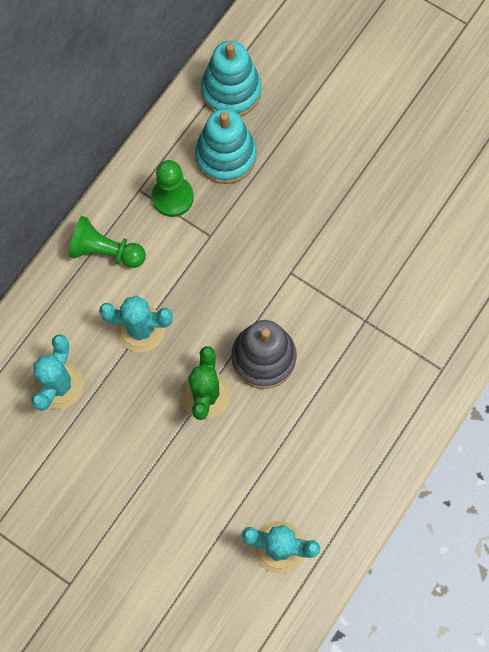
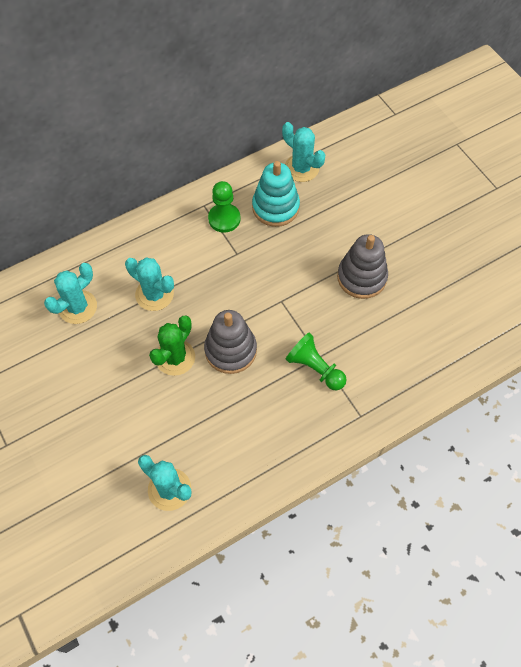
camera: 25 degrees right, 10 degrees down
green pawn [68,216,146,268] -> green pawn moved to [286,333,347,390]
turquoise stacking toy [201,41,261,117] -> turquoise cactus [282,122,325,182]
none -> grey stacking toy [337,234,388,299]

